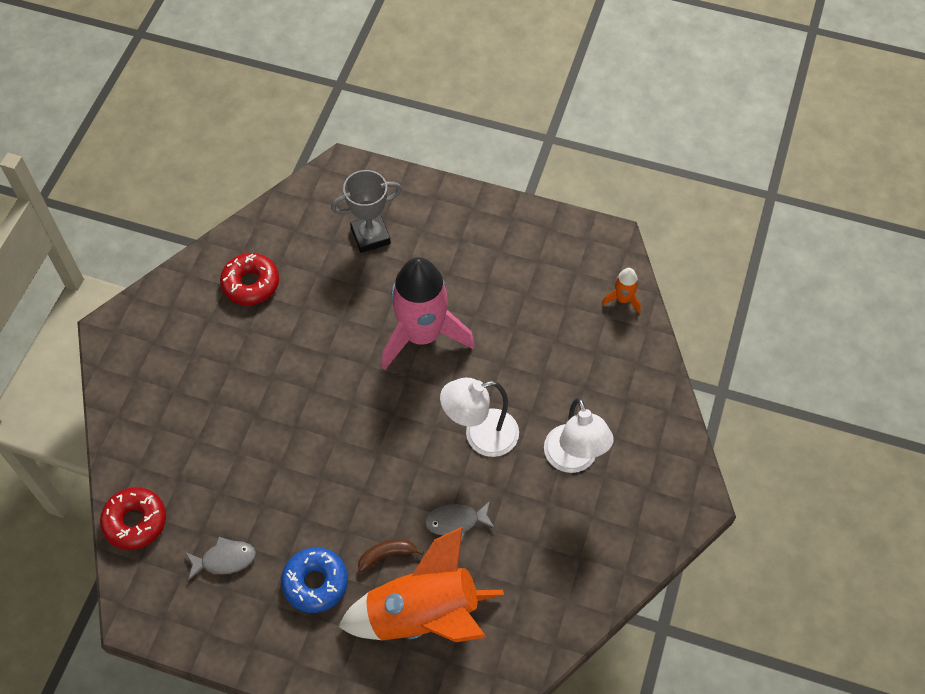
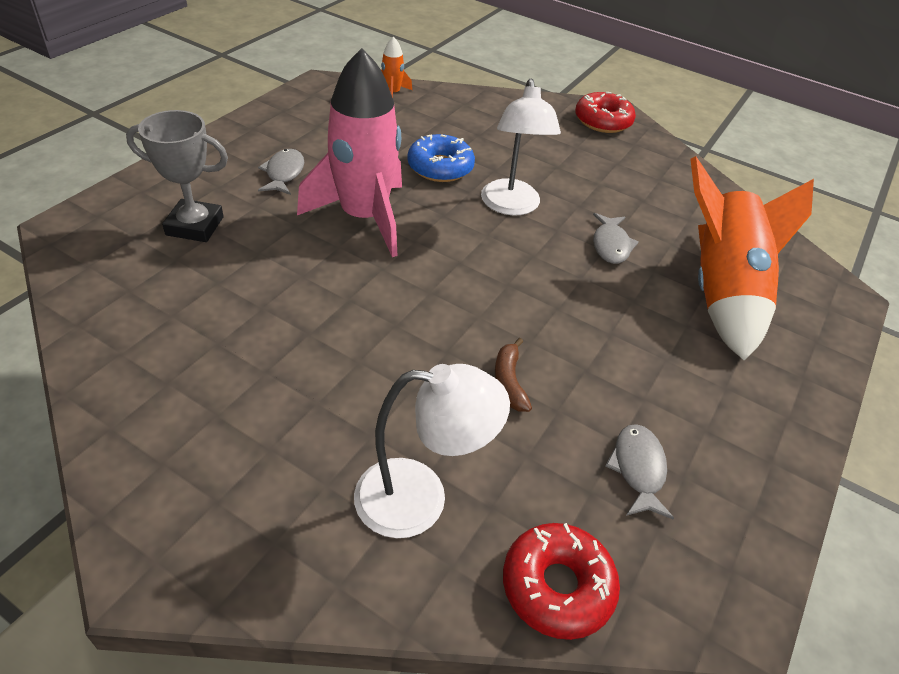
camera: 80 degrees left, 15 degrees down
red donut [220,253,279,305] -> red donut moved to [575,92,636,133]
blue donut [281,547,348,613] -> blue donut moved to [407,134,475,182]
grey trophy [331,170,402,253] -> grey trophy turned 75 degrees counterclockwise [126,110,228,242]
brown banana [358,539,424,572] -> brown banana moved to [495,338,532,412]
white lamp [544,398,613,473] -> white lamp moved to [354,364,510,538]
none -> grey fish [258,149,304,195]

